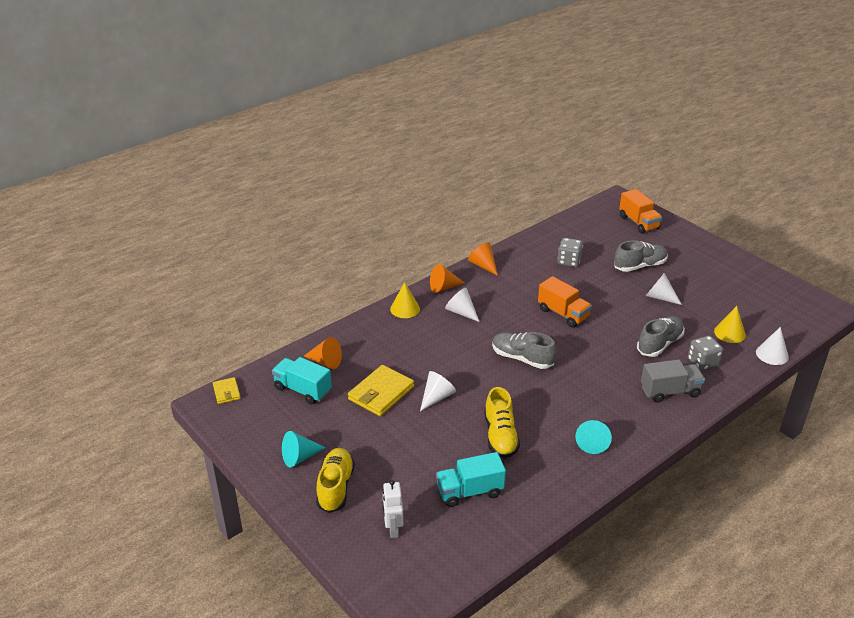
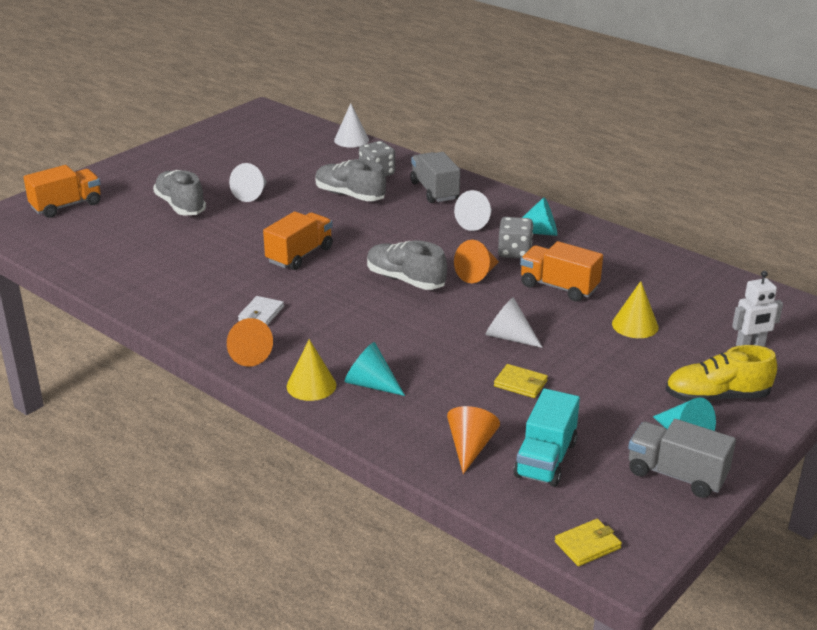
camera: 100 degrees left, 5 degrees down
yellow wallet [348,365,414,416] -> yellow wallet [494,364,548,398], size x0.54
turquoise truck [436,452,506,507] -> none
white cone [445,288,480,322] -> white cone moved to [454,190,492,231]
orange cone [468,243,498,276] -> orange cone moved to [454,240,499,283]
yellow shoe [484,387,520,458] -> orange truck [520,241,603,302]
grey shoe [492,332,557,369] -> grey shoe turned 105 degrees clockwise [367,241,447,290]
grey dice [557,238,583,267] -> grey dice moved to [498,217,533,258]
yellow cone [714,306,746,343] -> yellow cone moved to [612,281,659,338]
none -> white wallet [238,296,284,325]
none -> turquoise cone [345,342,405,396]
none -> grey truck [628,419,736,498]

